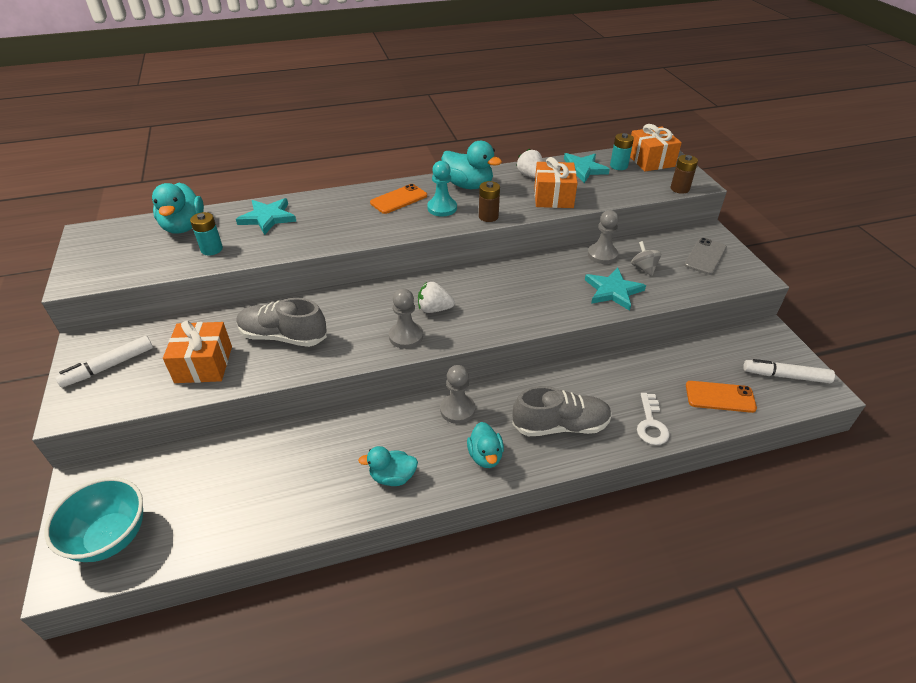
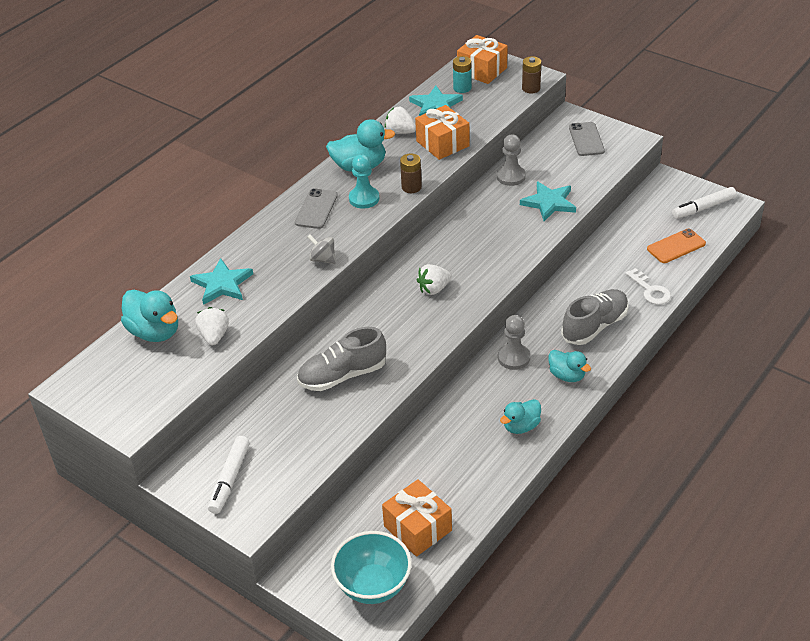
camera: 35 degrees left, 0 degrees up
orange gift [163,320,232,383] -> orange gift moved to [382,479,452,557]
turquoise battery [190,212,223,256] -> white strawberry [195,307,229,345]
orange phone [370,184,427,214] -> grey phone [295,188,338,229]
grey pawn [389,289,423,349] -> none
grey spinning top [631,241,661,276] -> grey spinning top moved to [307,235,336,264]

